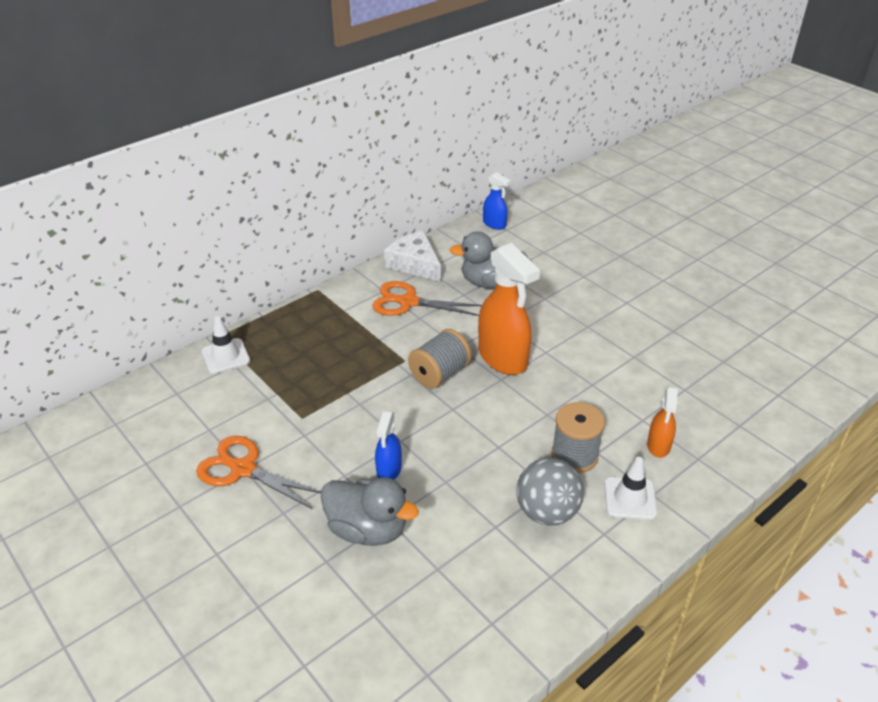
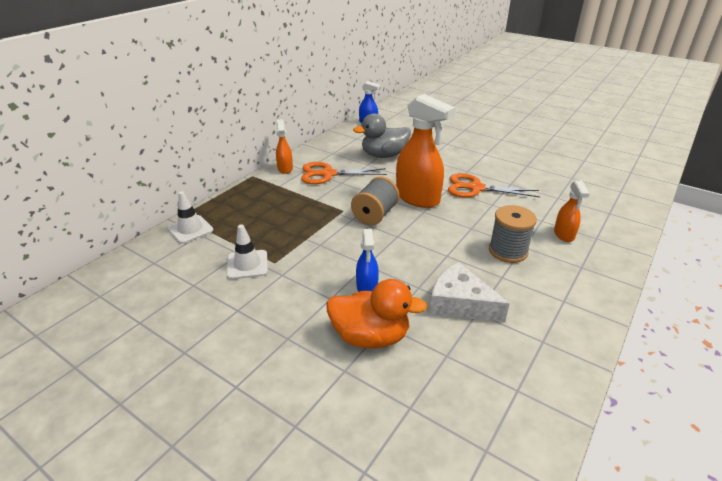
camera: 15 degrees left, 5 degrees down
orange scissors [196,436,322,509] -> orange scissors moved to [448,173,540,198]
grey duck [321,477,419,546] -> orange duck [326,279,427,349]
white cheese [384,231,441,282] -> white cheese moved to [429,262,510,322]
grey ball [516,458,584,526] -> none
white traffic cone [604,457,657,520] -> white traffic cone moved to [226,224,268,279]
none -> orange spray bottle [276,119,293,174]

